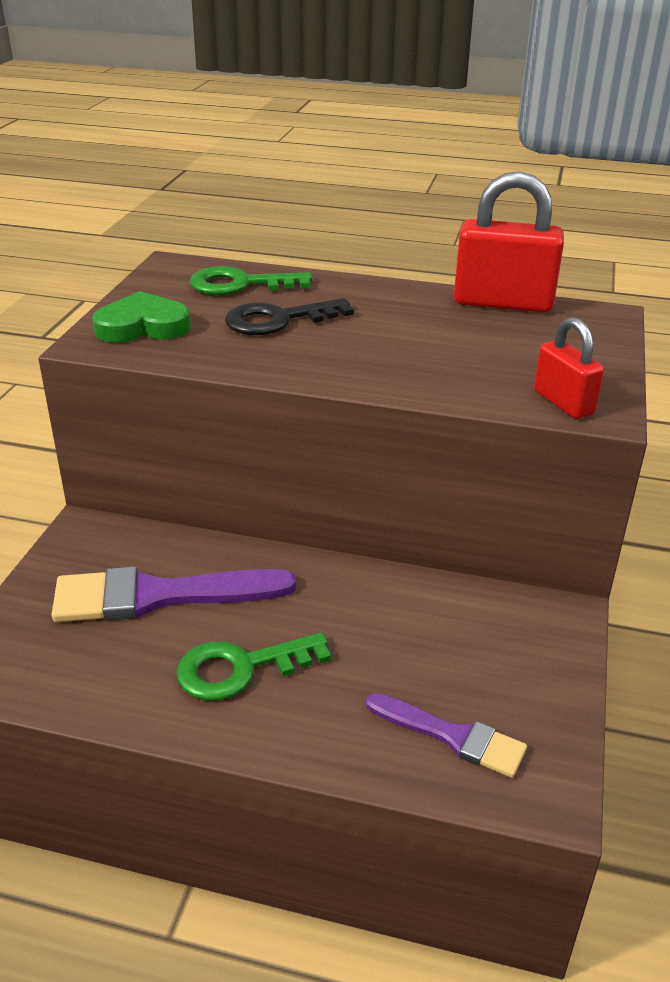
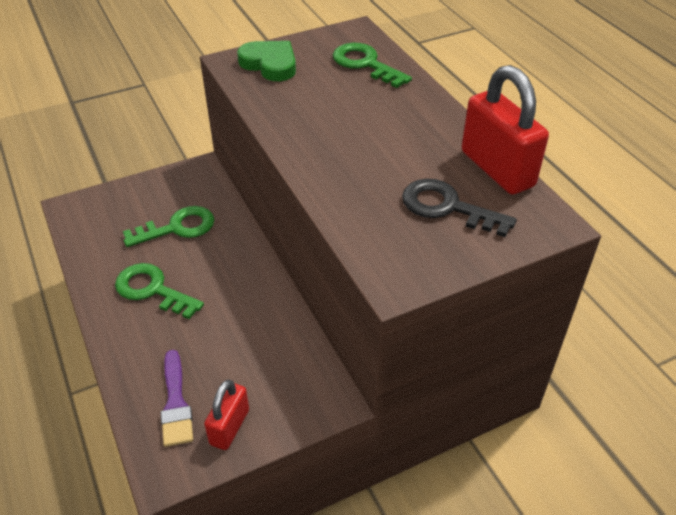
camera: 50 degrees right, 10 degrees up
purple brush [51,566,296,622] -> green key [123,206,214,247]
black key [225,298,354,335] -> black key moved to [402,179,517,237]
red padlock [534,317,604,419] -> red padlock moved to [204,380,249,450]

